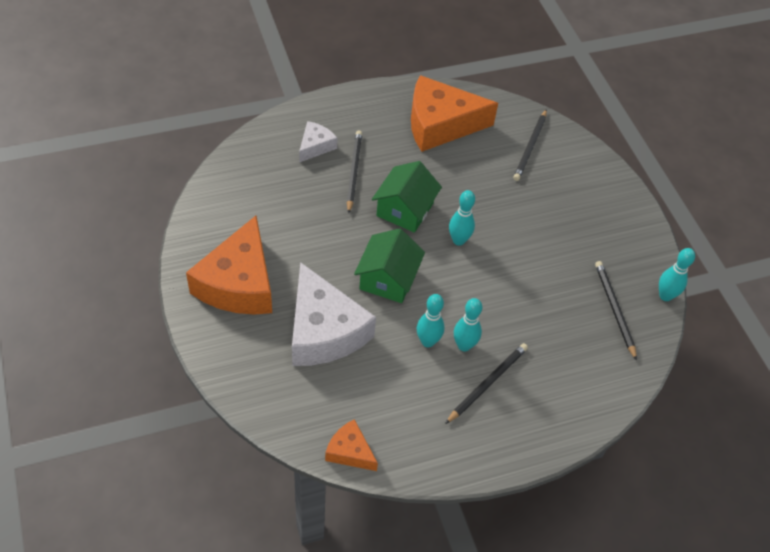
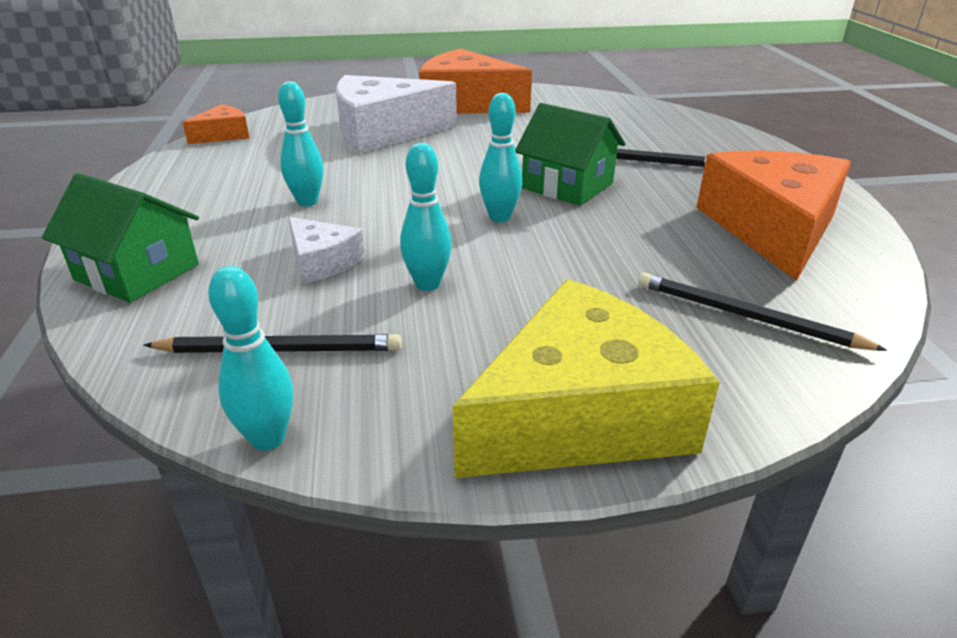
camera: 105 degrees right, 20 degrees down
white cheese [299,121,337,163] -> white cheese moved to [288,217,365,284]
green house [354,228,425,303] -> green house moved to [42,173,199,303]
turquoise bowling pin [417,294,445,347] -> turquoise bowling pin moved to [400,143,452,291]
black pencil [445,343,528,424] -> none
none -> yellow cheese [453,279,720,478]

